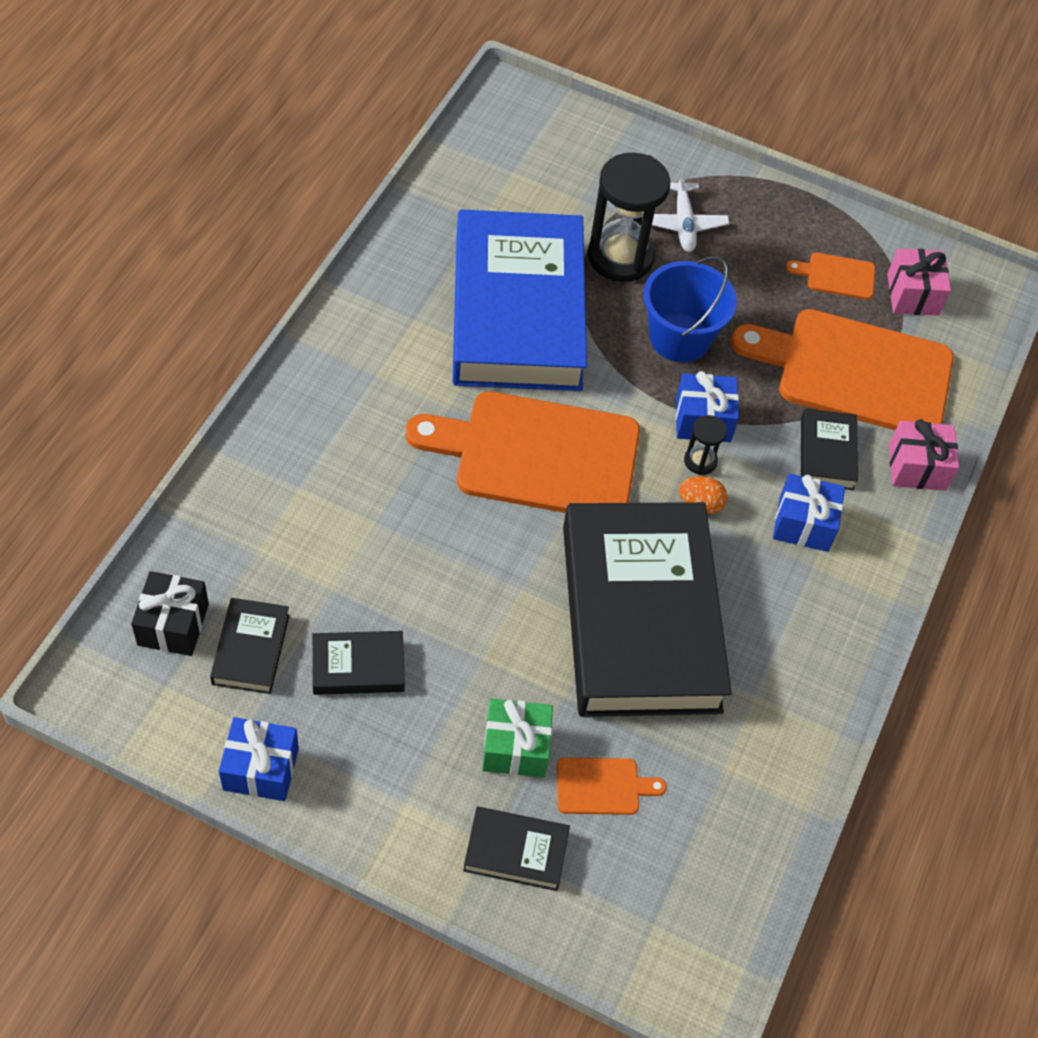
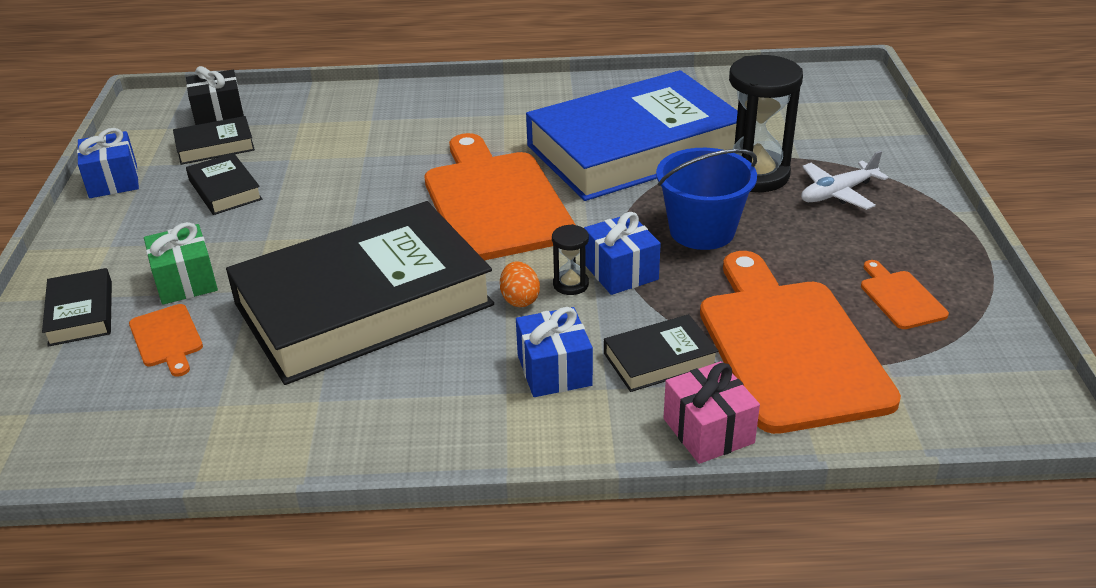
camera: 70 degrees right, 20 degrees down
pink gift [887,248,951,316] -> none

